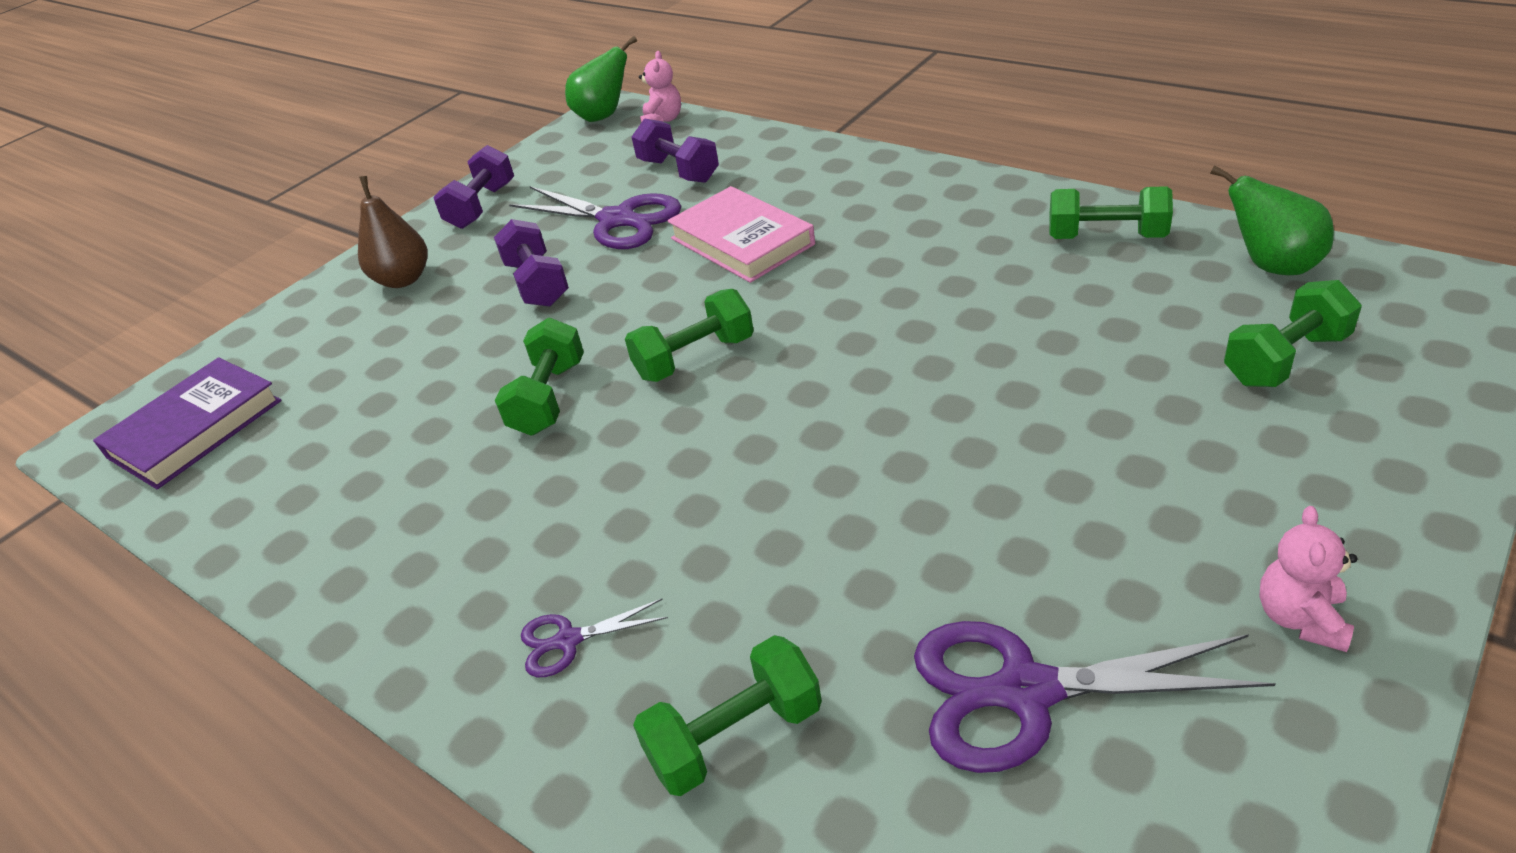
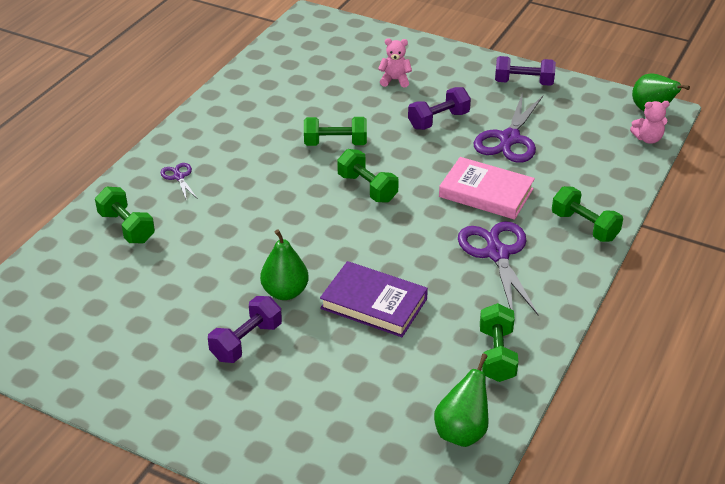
camera: 75 degrees right, 0 degrees up
purple book [93,357,282,489] -> purple book moved to [320,261,428,337]
brown pear [358,176,428,288] -> none
purple dumbbell [632,118,719,183] -> purple dumbbell moved to [208,296,282,363]
pink book [667,186,815,283] -> pink book turned 75 degrees clockwise [439,157,535,220]
purple scissors [914,621,1276,773] -> purple scissors moved to [458,221,538,315]
green dumbbell [1224,280,1362,387] -> green dumbbell moved to [552,186,623,242]
pink teddy bear [1259,506,1357,652] -> pink teddy bear moved to [378,38,412,88]
none -> green pear [260,229,309,300]

